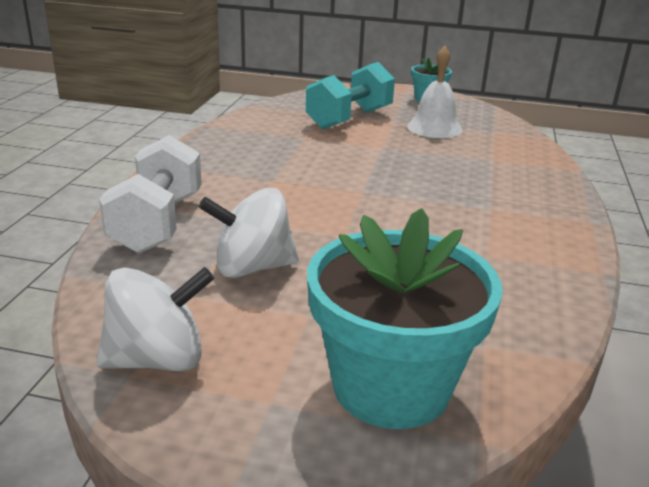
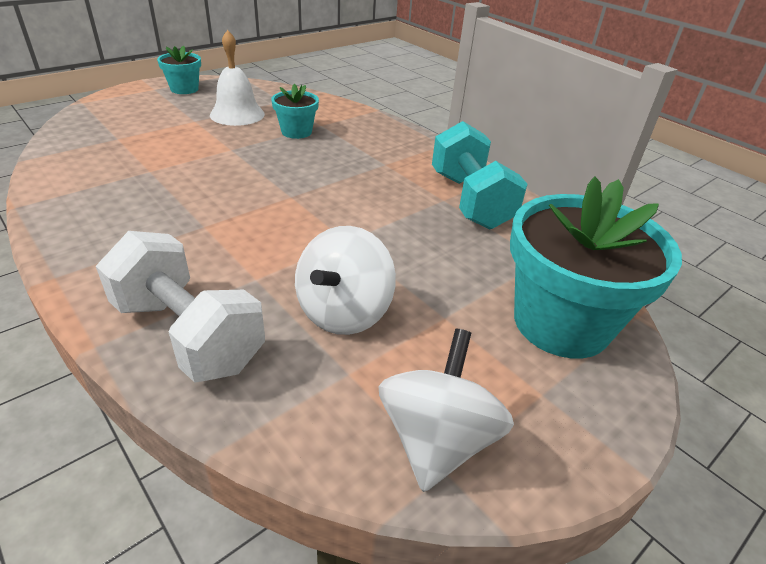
camera: 55 degrees left, 10 degrees up
turquoise dumbbell [306,62,395,130] -> turquoise dumbbell moved to [432,121,527,230]
none -> turquoise flower pot [271,84,319,139]

